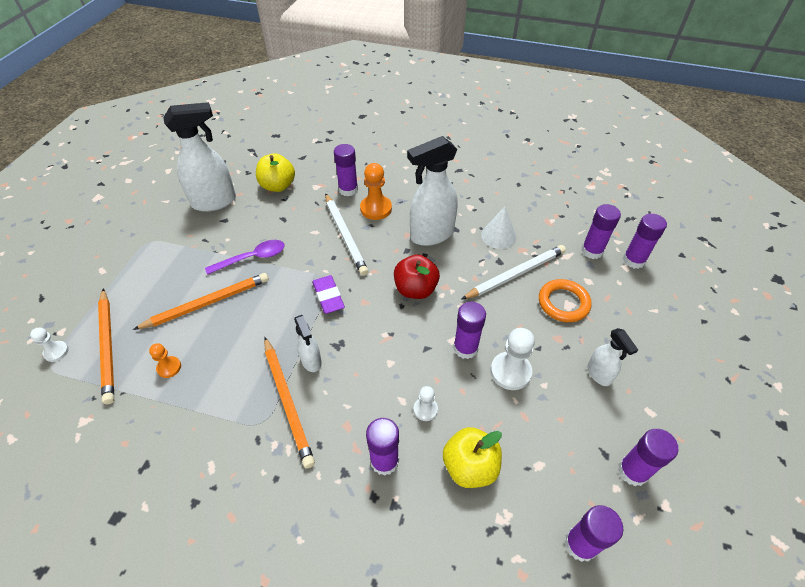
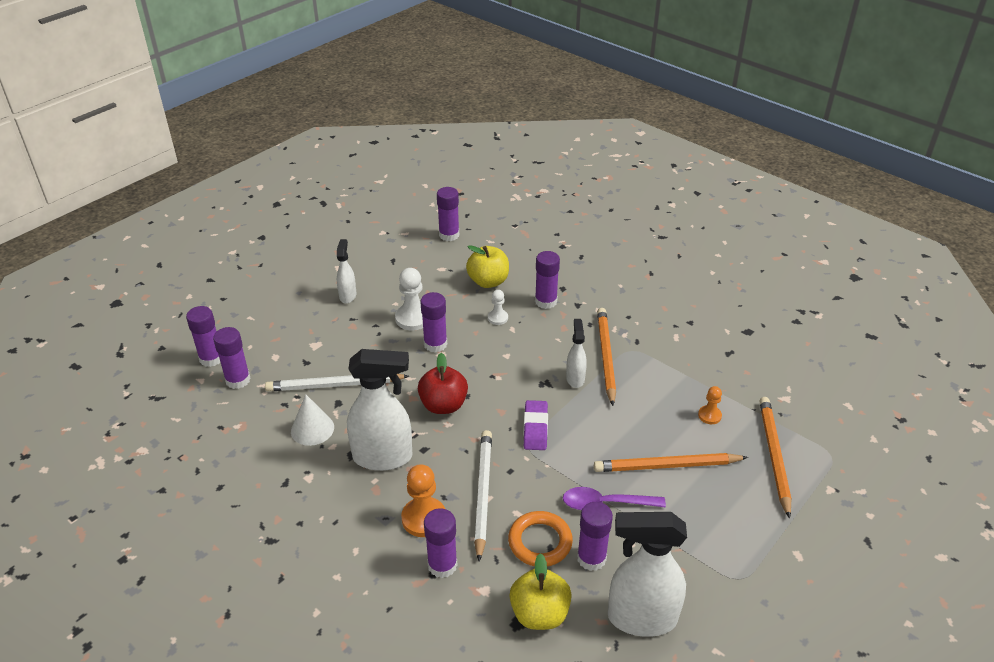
camera: 155 degrees left, 10 degrees down
white pawn [30,328,69,362] -> none
orange ring [539,279,592,322] -> orange ring moved to [508,511,573,566]
purple glue stick [618,429,678,486] -> purple glue stick moved to [577,502,613,571]

